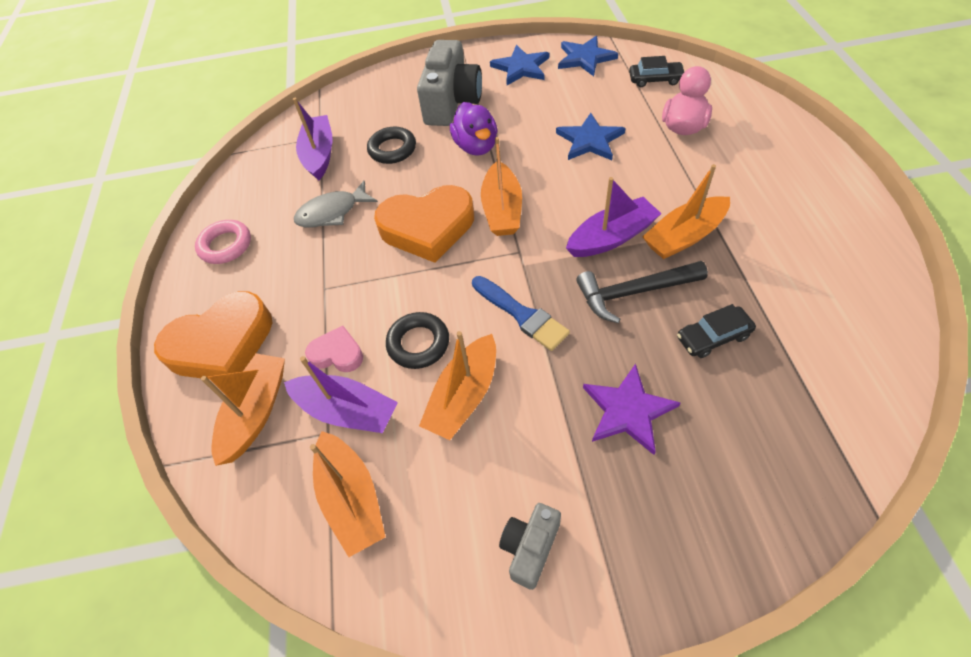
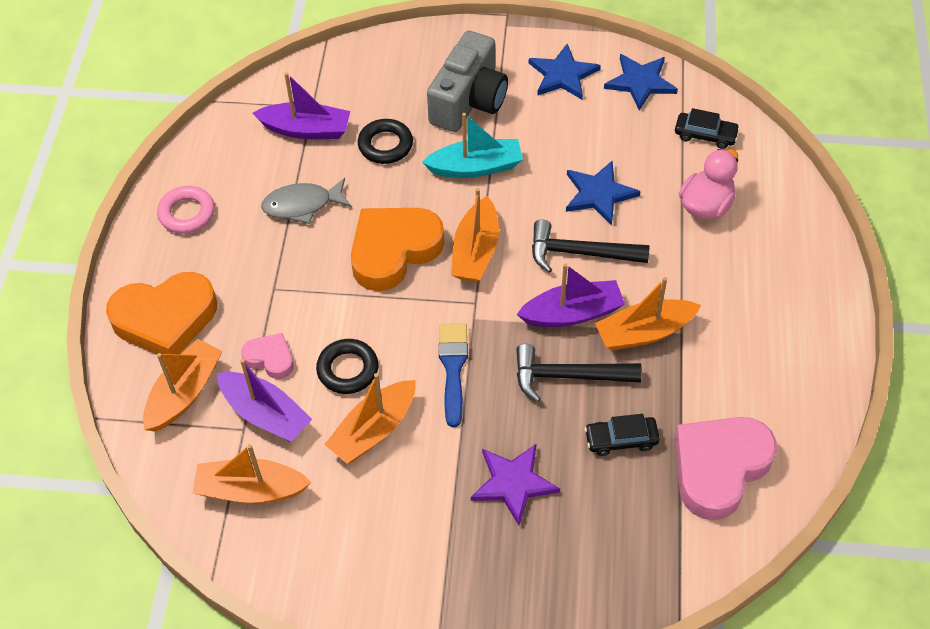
camera: 10 degrees right, 0 degrees up
purple boat [293,98,333,180] -> purple boat turned 90 degrees clockwise [253,72,350,139]
orange boat [310,431,386,557] -> orange boat turned 105 degrees clockwise [192,444,311,504]
orange heart [374,185,474,263] -> orange heart turned 135 degrees clockwise [351,208,445,291]
purple duck [450,102,497,156] -> turquoise boat [422,113,523,178]
blue brush [472,276,570,351] -> blue brush turned 150 degrees counterclockwise [439,323,468,427]
grey camera [499,503,561,590] -> none
none -> black hammer [532,219,650,273]
none -> pink heart [675,417,777,520]

